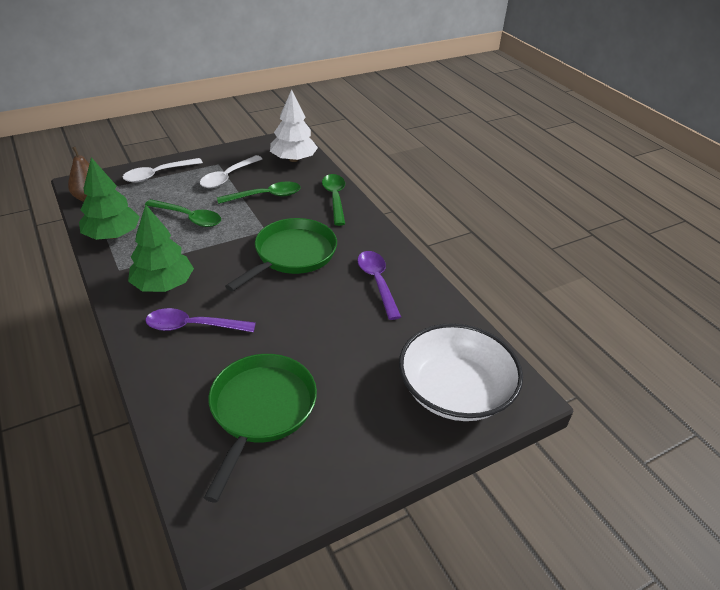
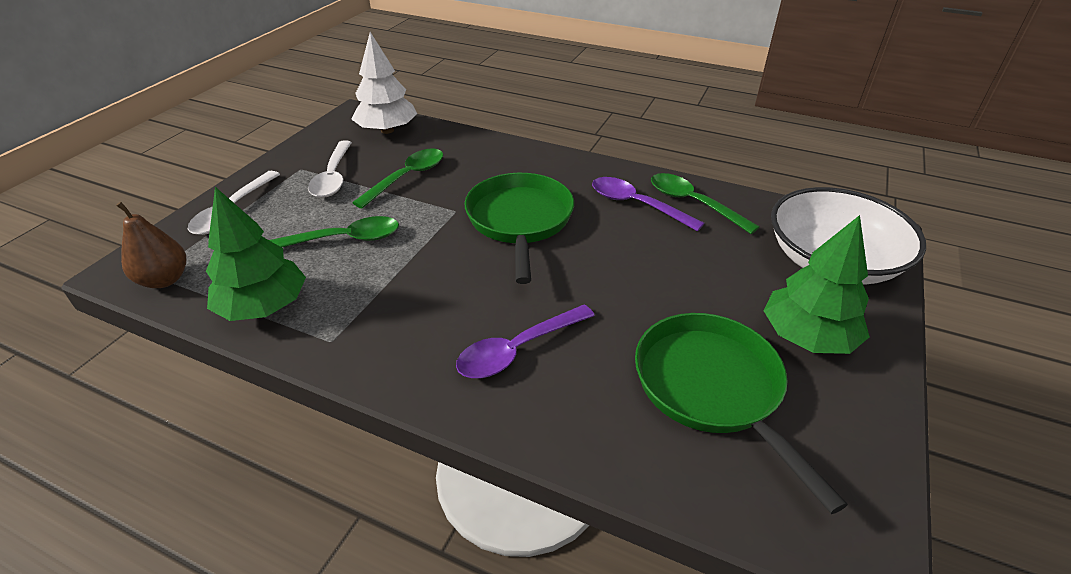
camera: 35 degrees left, 0 degrees up
green tree [128,205,194,292] -> green tree moved to [763,215,870,354]
green spoon [322,174,345,226] -> green spoon moved to [651,173,759,234]

